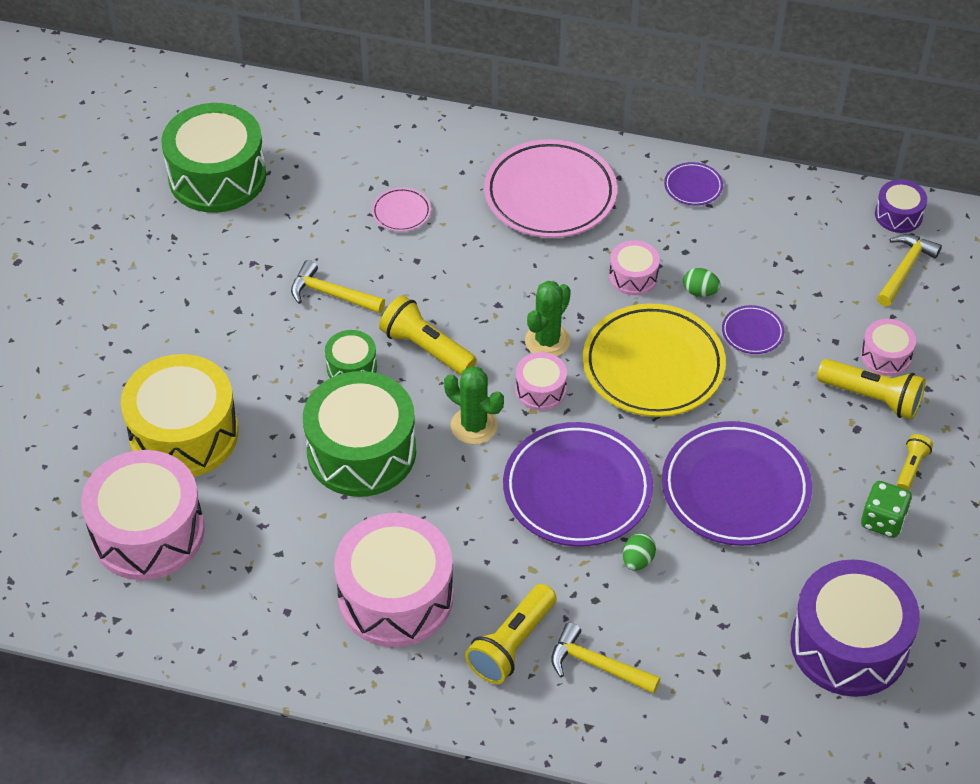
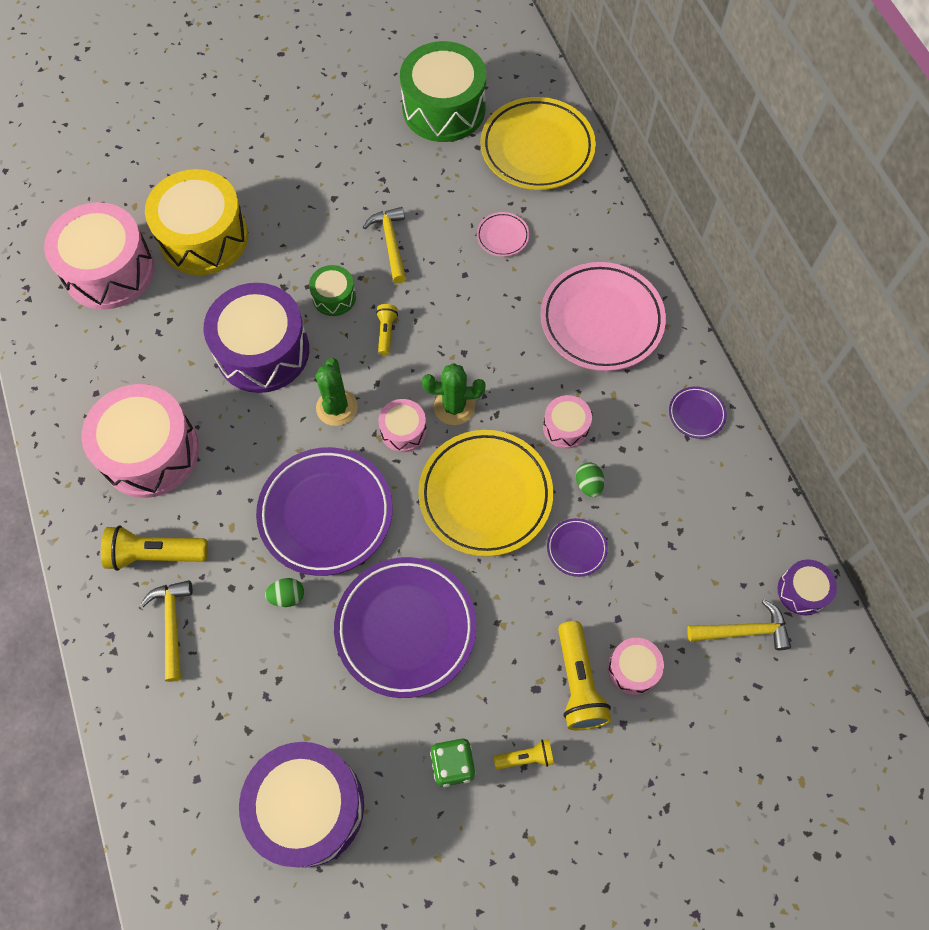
camera: 55 degrees right, 15 degrees up
green drum [303,371,416,497] -> purple drum [203,283,309,393]
yellow flashlight [379,295,477,375] -> yellow flashlight [376,304,398,355], size x0.55
none -> yellow plate [481,97,596,190]

